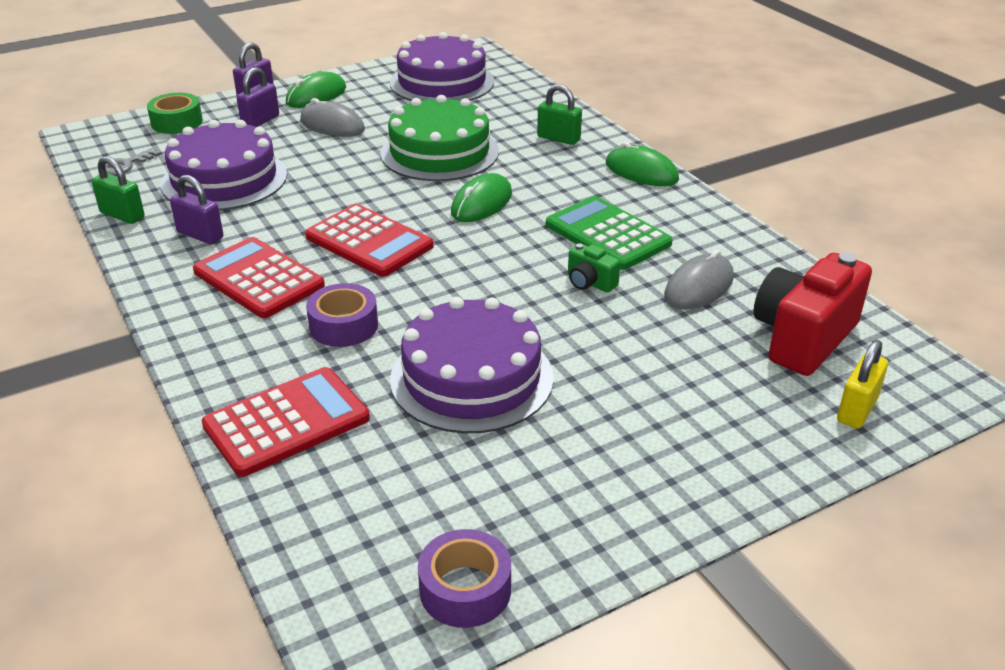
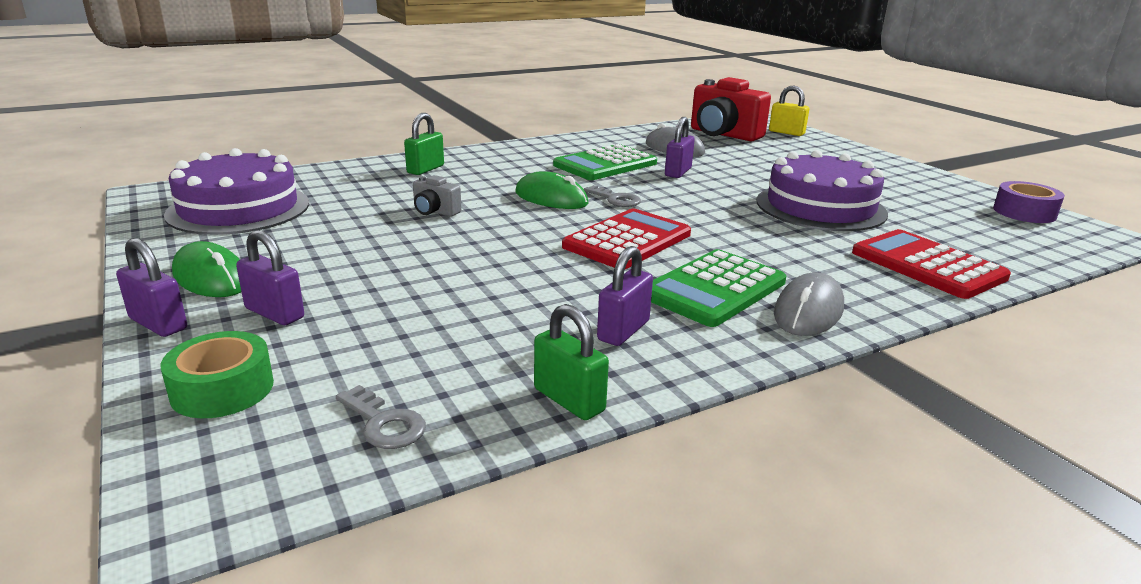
camera: 90 degrees left, 10 degrees down
green padlock [91,156,145,224] -> green padlock turned 75 degrees counterclockwise [534,304,609,420]
purple cake [161,120,287,211] -> none
red calculator [193,237,325,318] -> green calculator [651,249,786,327]
grey mouse [300,98,365,137] -> grey mouse moved to [774,272,844,336]
purple tape [306,283,378,347] -> none
green cake [380,95,499,181] -> grey camera [413,175,462,217]
green camera [568,243,620,293] -> purple padlock [665,117,695,178]
green mouse [606,142,679,186] -> none
none -> grey key [584,185,641,207]

